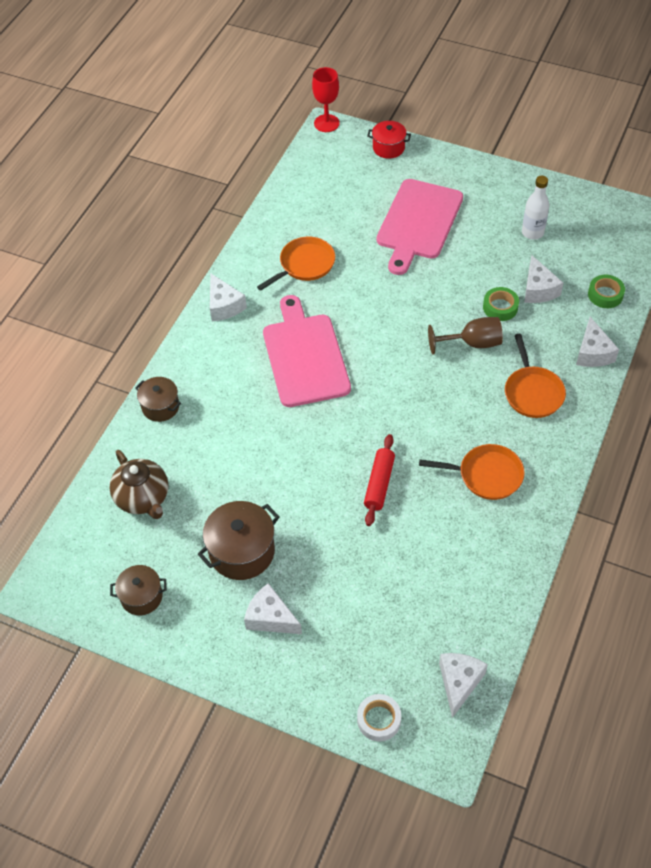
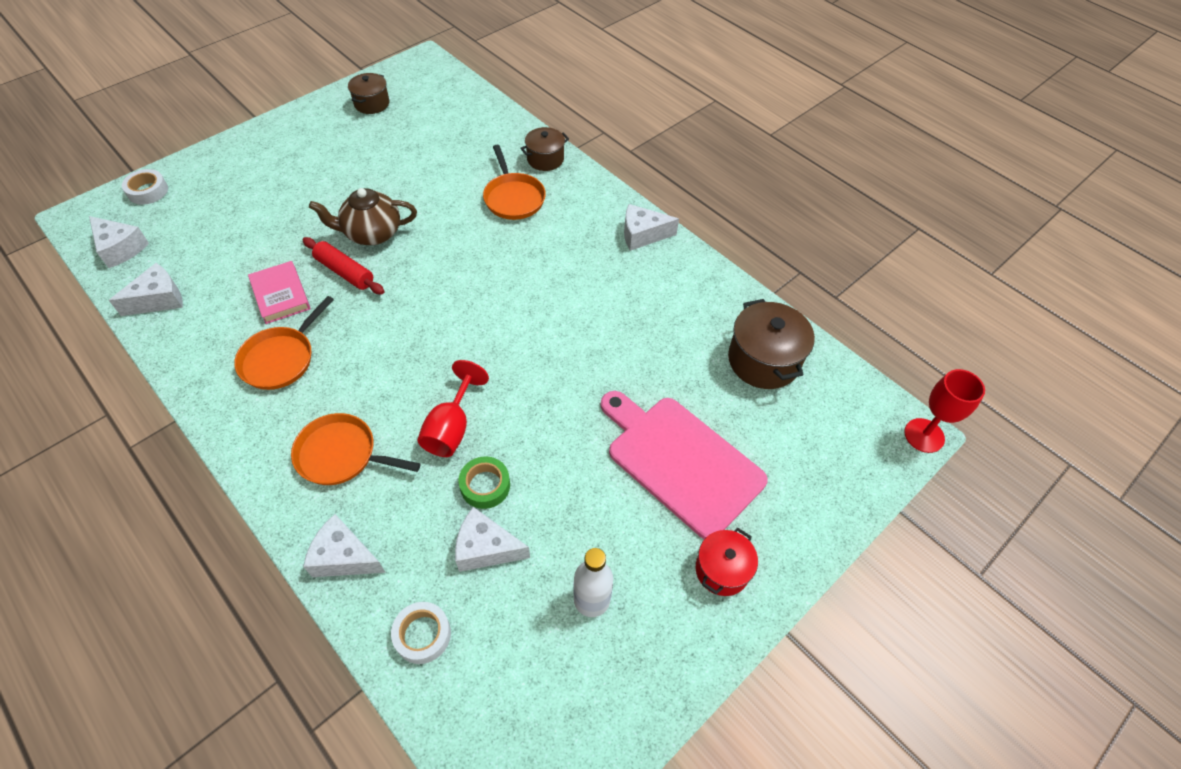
camera: 110 degrees right, 0 degrees up
brown teapot [109,450,168,519] -> brown teapot moved to [309,188,417,245]
brown pot [198,501,280,580] -> brown pot moved to [728,299,815,389]
white cheese [244,583,302,634] -> white cheese moved to [109,263,183,316]
orange pan [257,237,335,291] -> orange pan moved to [483,145,546,220]
pink cutting board [263,295,351,407] -> none
red pot [367,121,411,159] -> red pot moved to [696,528,758,596]
brown goblet [428,317,503,355] -> red goblet [417,360,489,457]
green tape [588,275,625,308] -> white tape [391,602,451,664]
none -> pink book [248,261,310,324]

